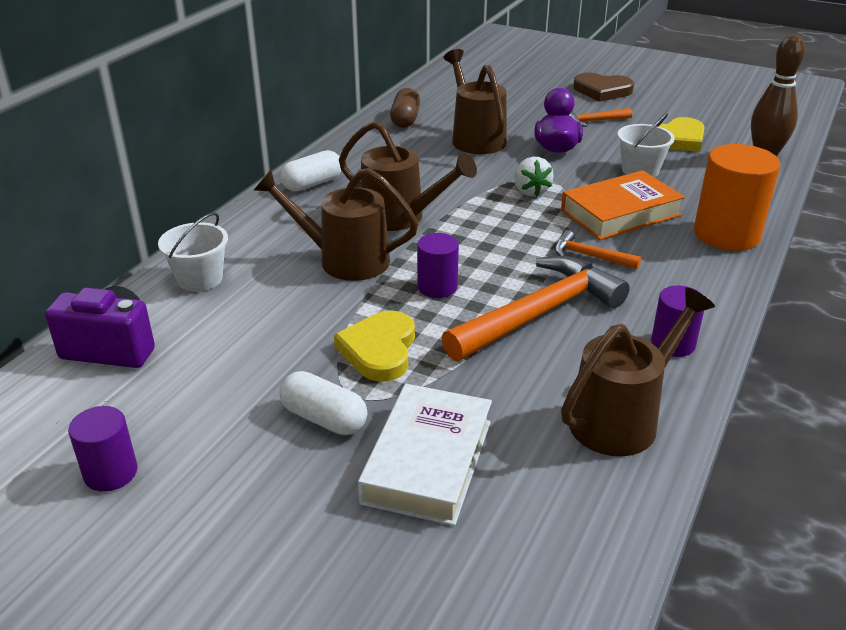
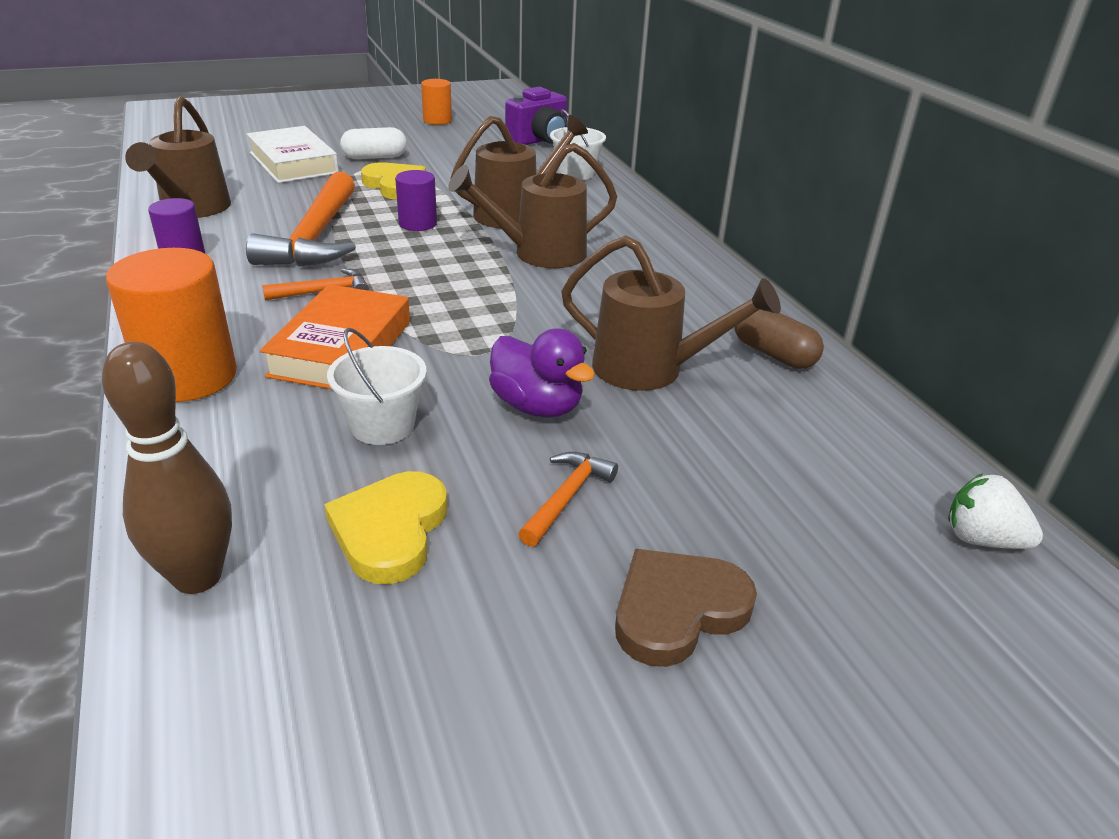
camera: 130 degrees right, 0 degrees up
purple cylinder [68,406,138,492] -> orange cylinder [421,79,452,125]
white capsule [280,150,341,191] -> none
white strawberry [514,157,554,196] -> white strawberry moved to [948,473,1043,549]

